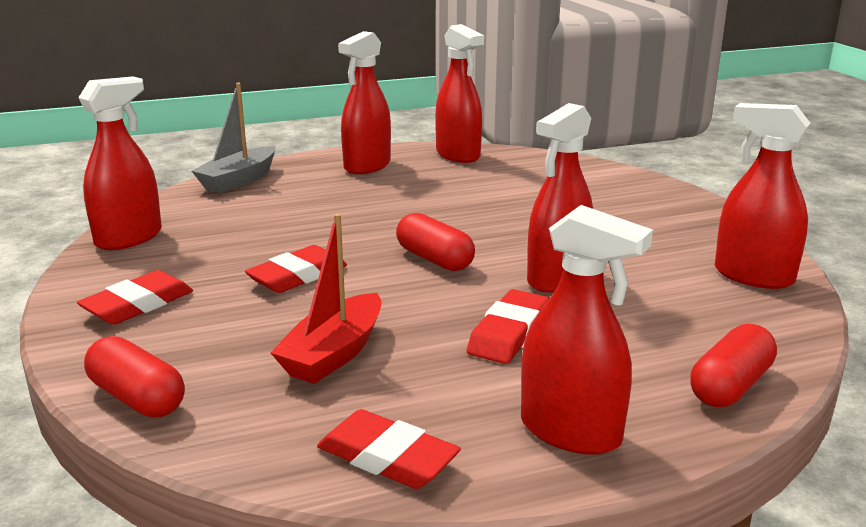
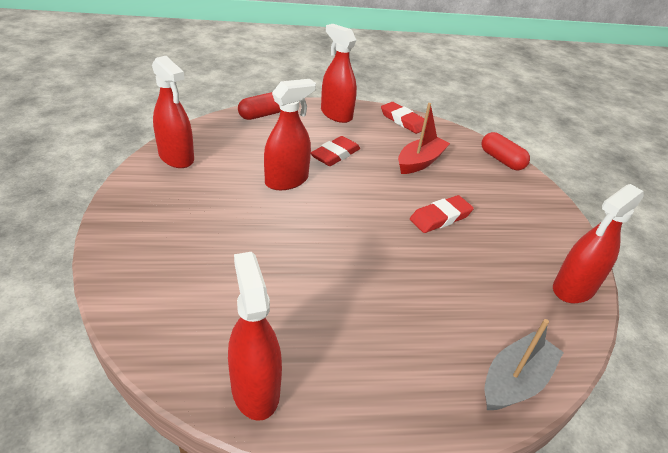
camera: 170 degrees left, 15 degrees up
red eraser [77,270,193,325] -> none
red spray bottle [338,31,391,174] -> none
red capsule [396,213,475,271] -> none

